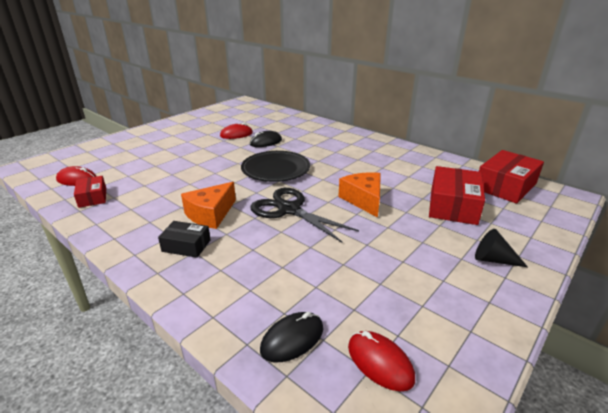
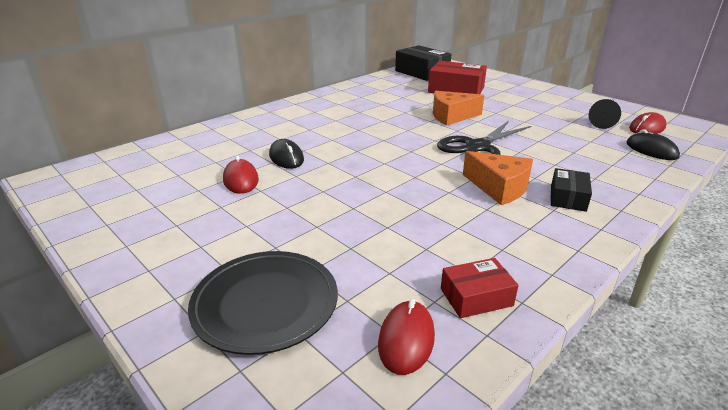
camera: 85 degrees left, 0 degrees up
black plate [241,151,310,182] -> black plate moved to [188,251,338,355]
black cone [475,229,528,267] -> black cone moved to [589,99,621,129]
red box [479,150,544,204] -> black box [395,45,452,81]

